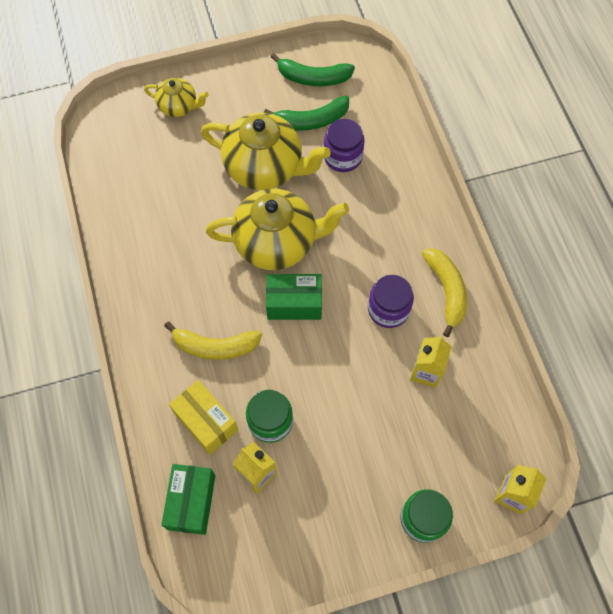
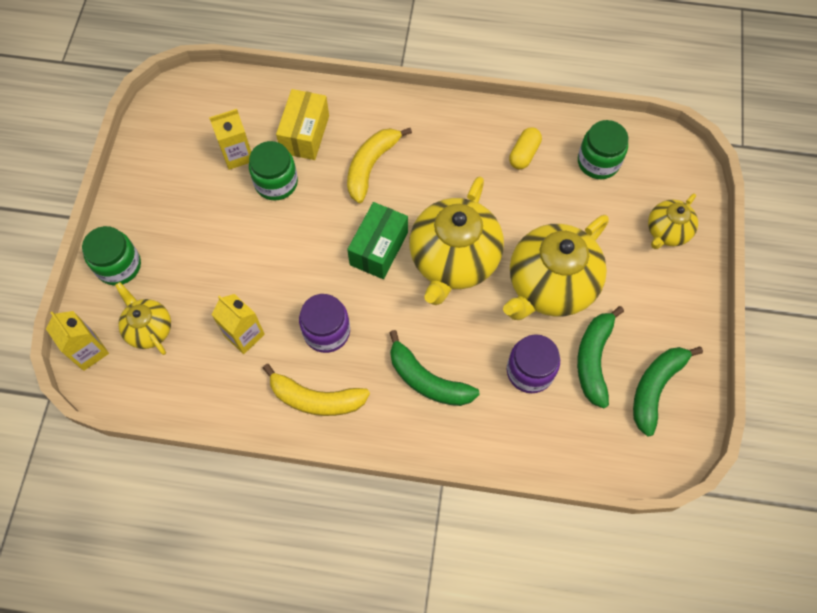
camera: 115 degrees right, 0 degrees up
green box [161,464,215,535] -> none
yellow box [169,380,238,455] -> yellow box turned 60 degrees counterclockwise [276,89,329,160]
none -> yellow teapot [115,282,171,355]
none -> green banana [389,330,480,406]
none -> yellow capsule [509,127,542,169]
none -> green jar [578,120,628,179]

